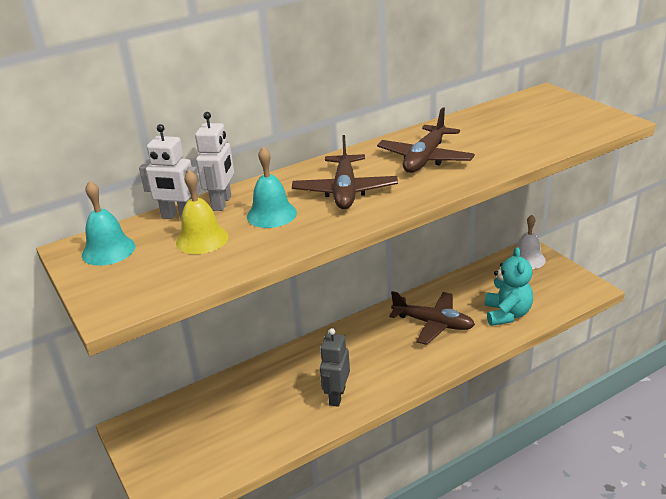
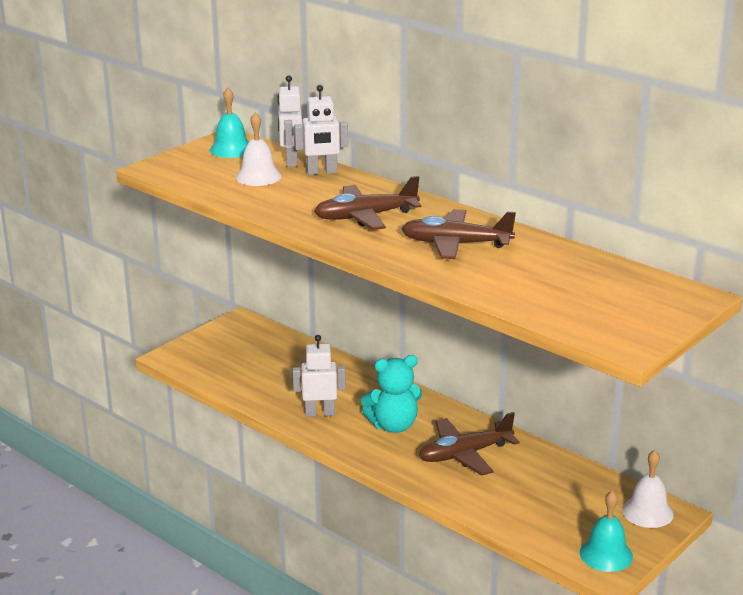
camera: 70 degrees right, 5 degrees down
yellow bell [176,170,229,254] -> white bell [236,112,282,186]
turquoise bell [247,147,297,228] -> turquoise bell moved to [580,491,633,572]
grey robot [320,328,350,407] -> white robot [293,335,346,417]
brown plane [389,291,475,345] -> brown plane turned 60 degrees clockwise [419,412,519,475]
turquoise teddy bear [485,247,533,326] -> turquoise teddy bear moved to [361,355,422,433]

